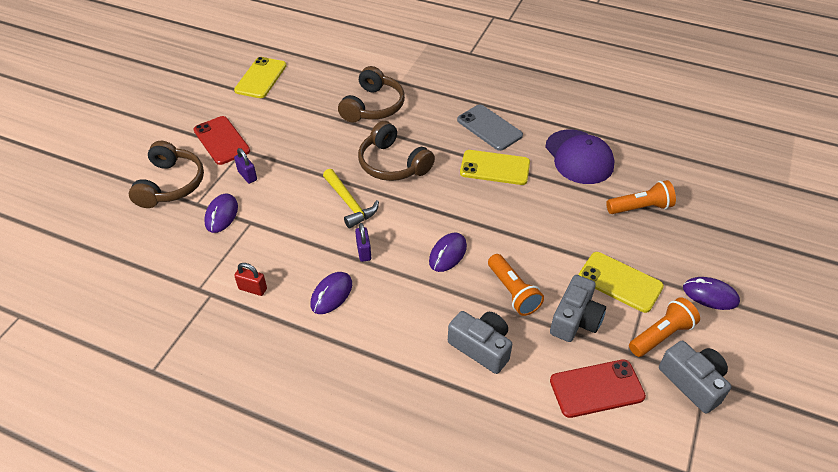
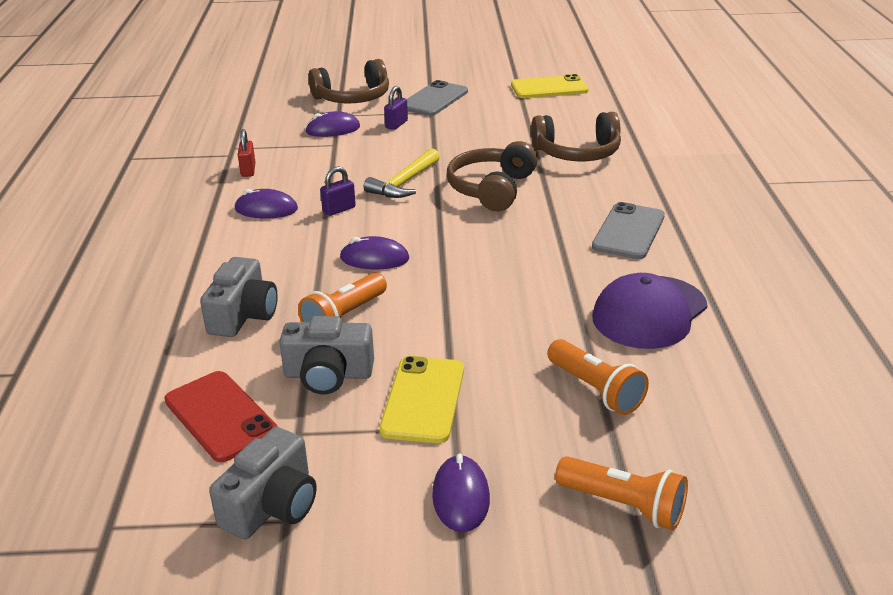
camera: 65 degrees right, 15 degrees down
red phone [194,116,250,165] -> grey phone [407,80,468,116]
yellow phone [460,150,530,185] -> none
orange flashlight [629,297,700,357] -> orange flashlight moved to [555,456,688,530]

